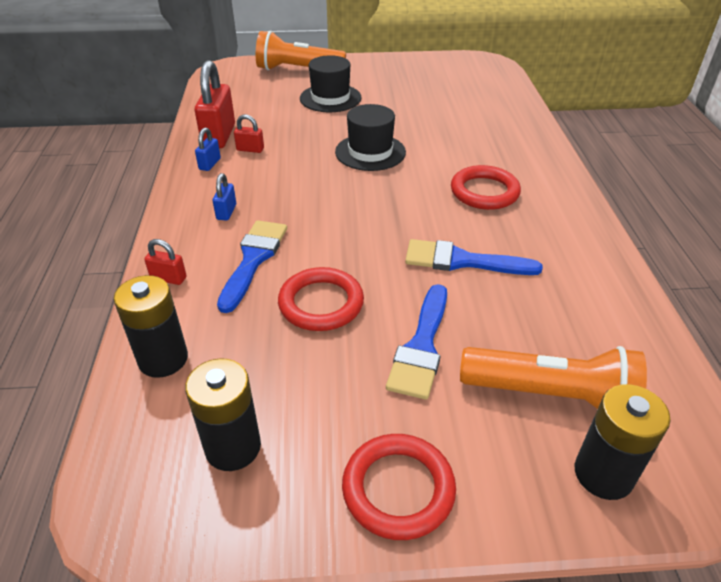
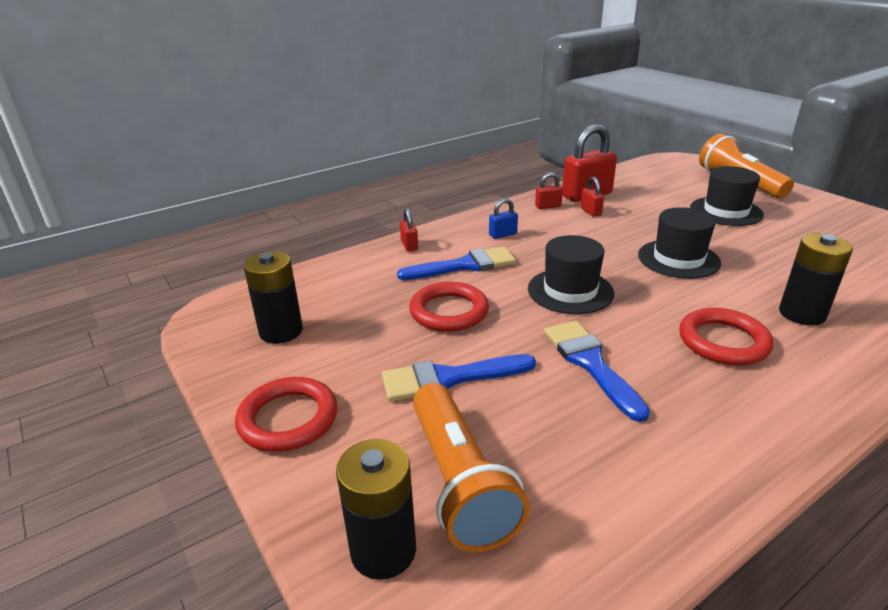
camera: 60 degrees right, 10 degrees down
black battery [114,275,188,378] -> black battery moved to [779,233,853,326]
blue padlock [195,128,221,171] -> red padlock [535,172,563,209]
none -> black hat [528,235,614,314]

